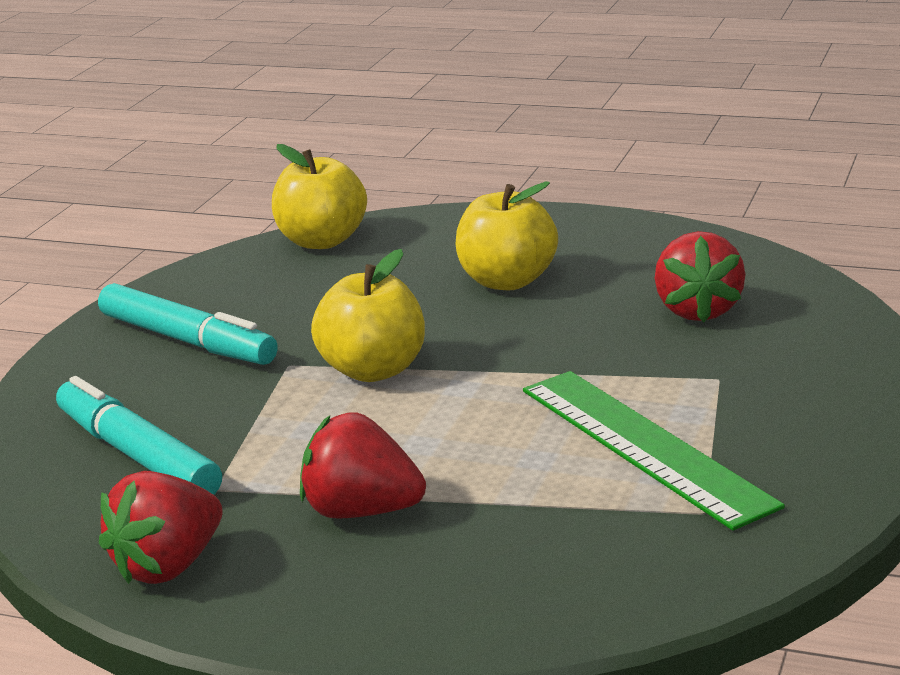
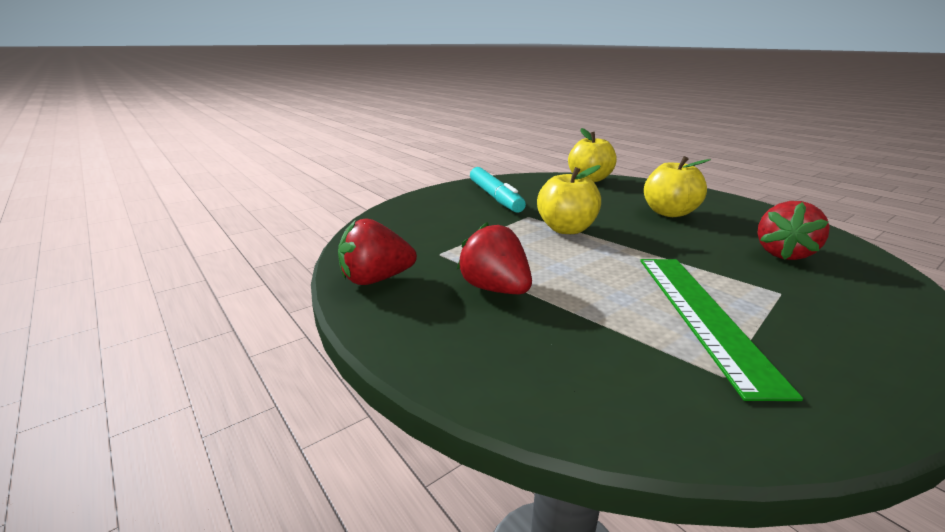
camera: 30 degrees right, 0 degrees up
turquoise marker [56,376,222,495] -> none

